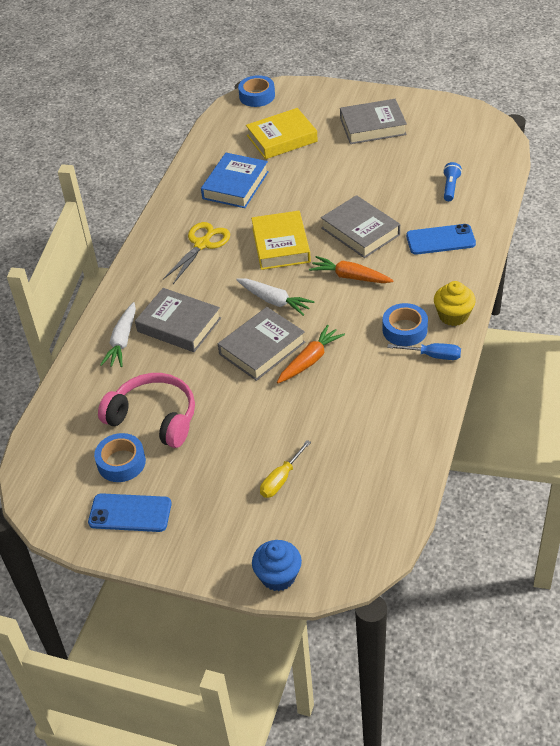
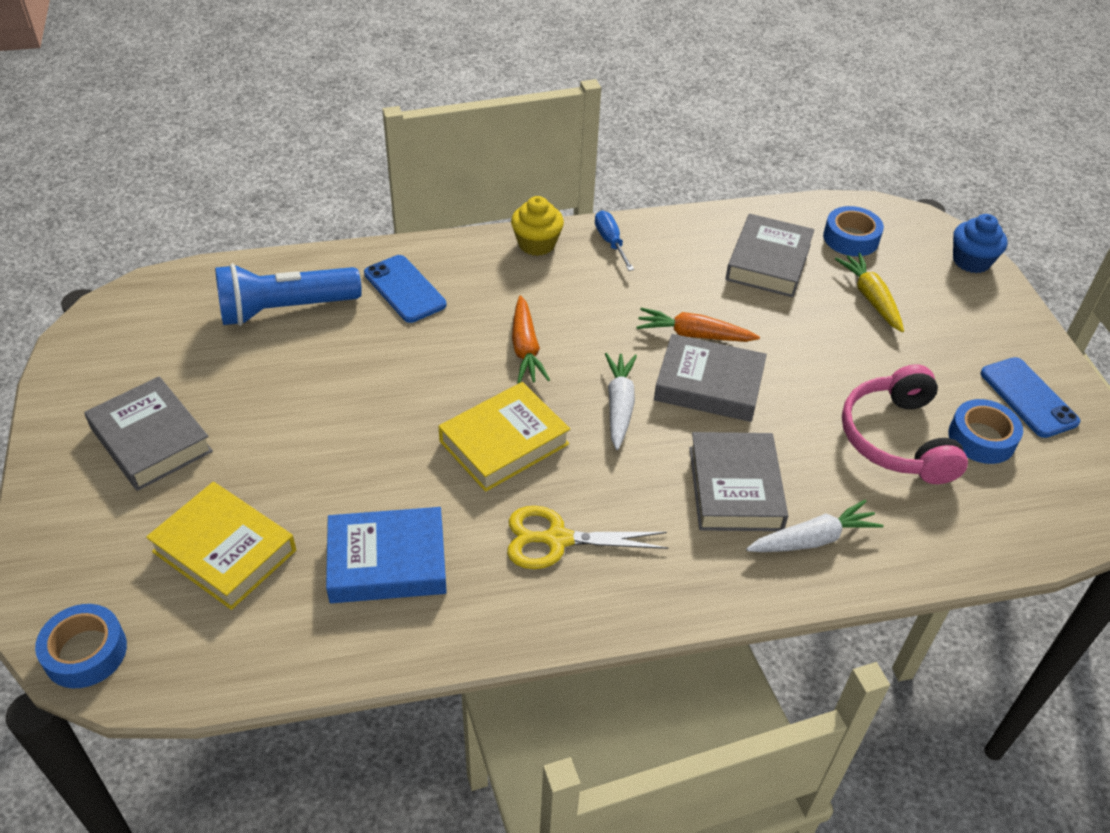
camera: 125 degrees left, 0 degrees up
yellow screwdriver [260,440,311,498] -> yellow carrot [835,253,904,332]
grey book [321,195,400,258] -> grey book moved to [725,214,815,297]
blue tape [383,303,428,346] -> blue tape moved to [823,206,884,256]
blue flashlight [443,162,462,201] -> blue flashlight [215,264,362,326], size x2.13

